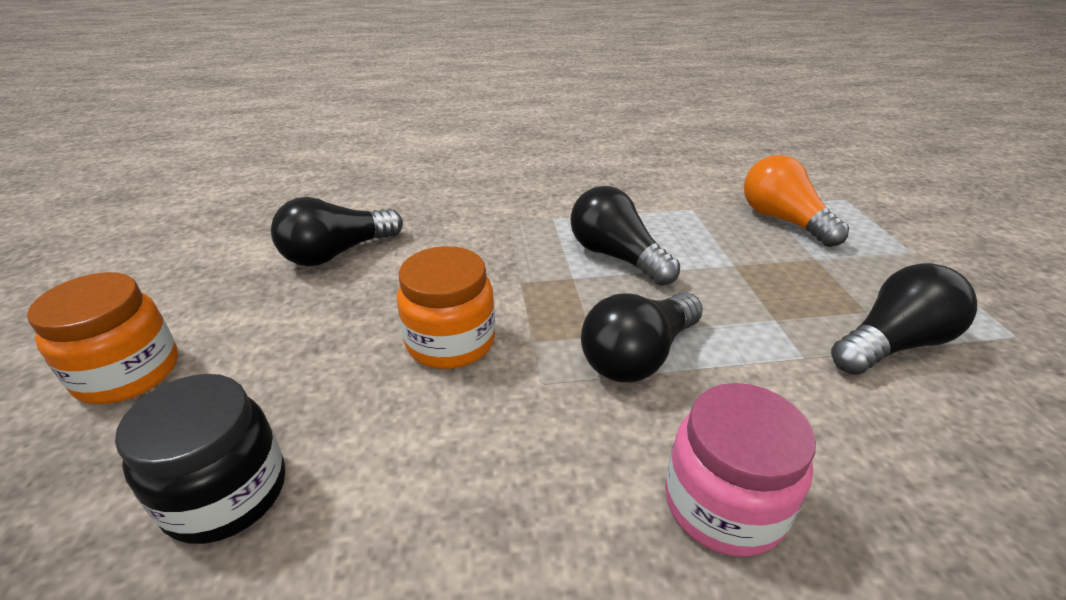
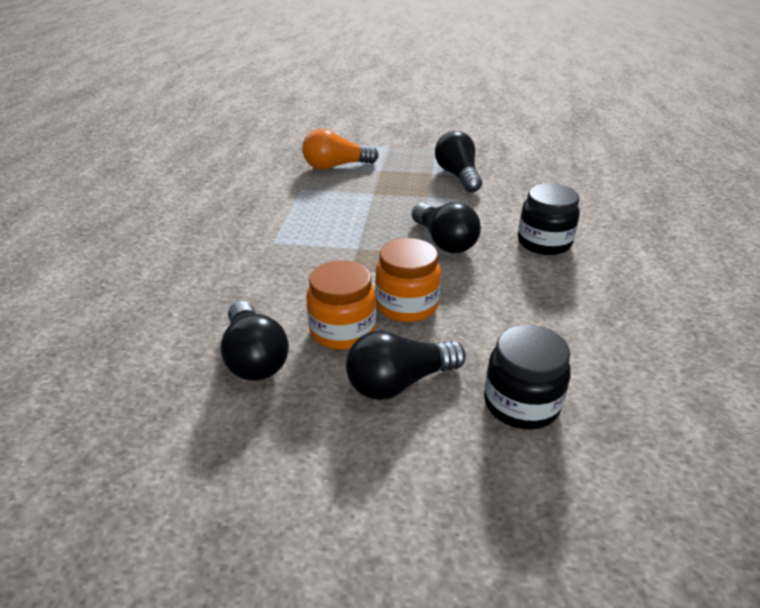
camera: 75 degrees left, 0 degrees up
orange jar [27,272,178,404] -> orange jar moved to [306,260,376,350]
black light bulb [570,186,680,286] -> black light bulb moved to [346,330,466,400]
pink jar [665,383,816,557] -> black jar [518,183,580,255]

